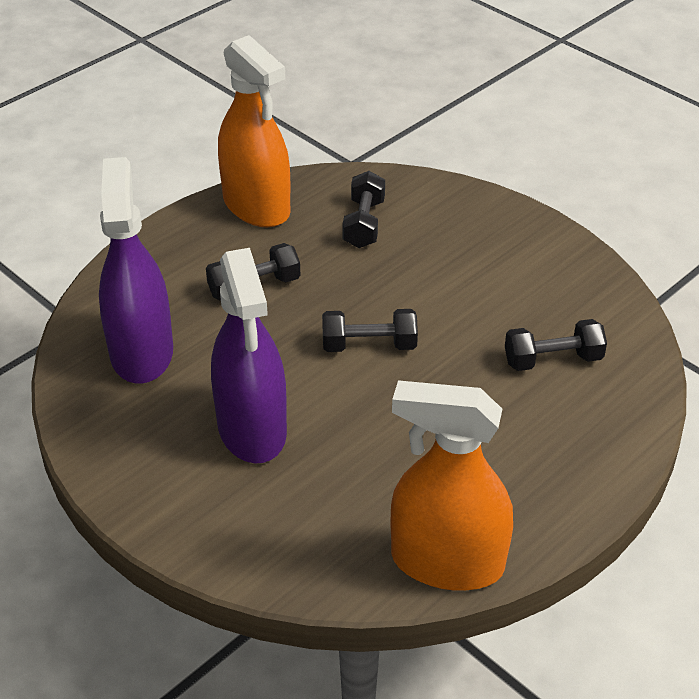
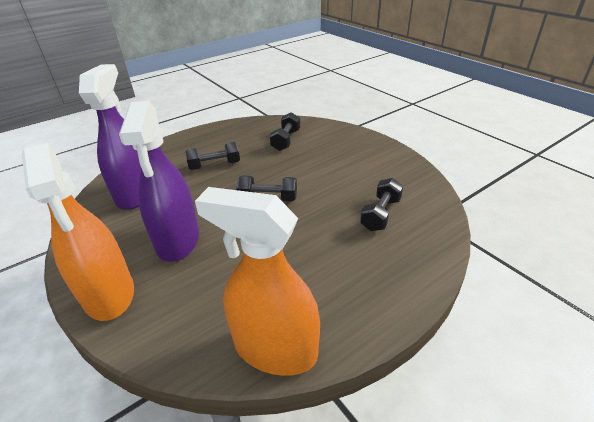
camera: 10 degrees right, 5 degrees down
orange spray bottle [218,35,290,228] -> orange spray bottle moved to [22,143,134,321]
black dumbbell [505,319,607,371] -> black dumbbell turned 60 degrees counterclockwise [360,178,403,231]

